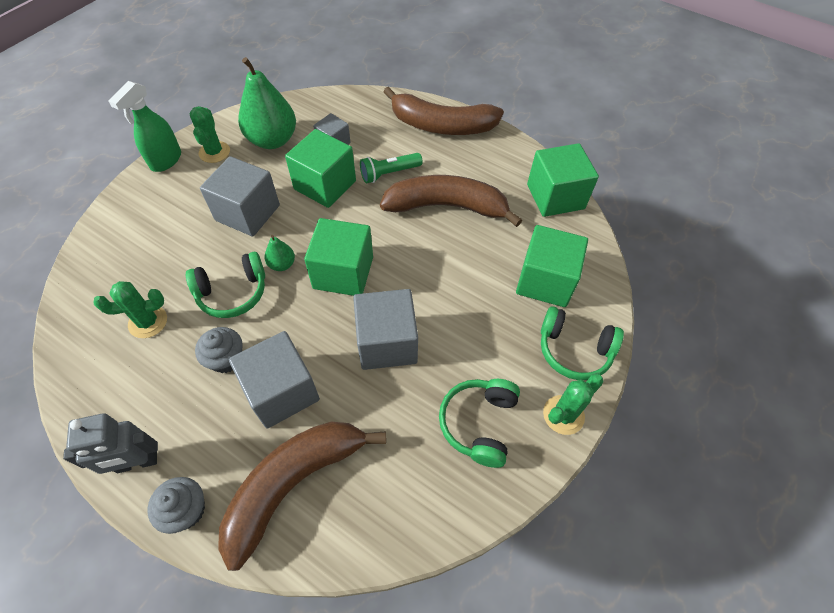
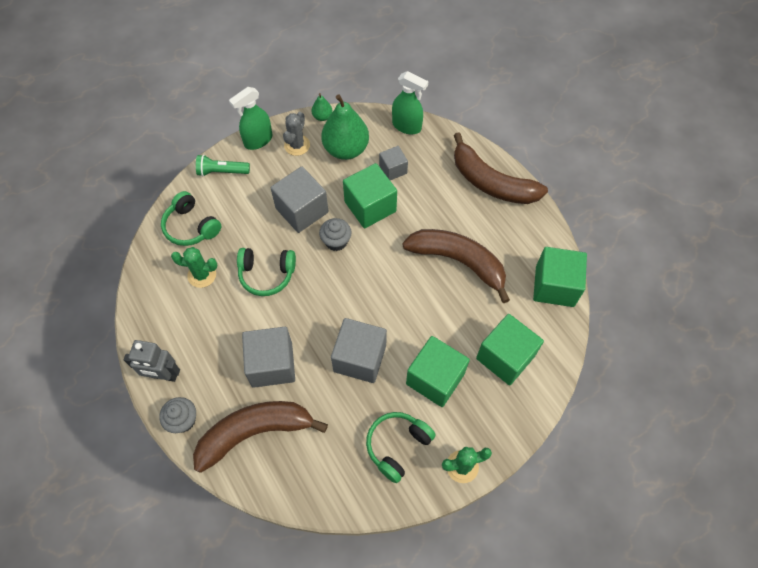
camera: 25 degrees right, 5 degrees up
green cactus [190,106,230,163] -> grey cactus [283,112,310,156]
grey cupcake [195,327,243,373] -> grey cupcake moved to [319,218,352,251]
green pear [265,235,295,271] -> green pear moved to [311,93,333,121]
green cube [304,218,373,296] -> green cube moved to [406,336,470,407]
green flashlight [360,153,423,183] -> green flashlight moved to [196,154,250,176]
green headphones [541,306,624,380] -> green headphones moved to [161,191,221,246]
none -> green spray bottle [392,71,429,135]

